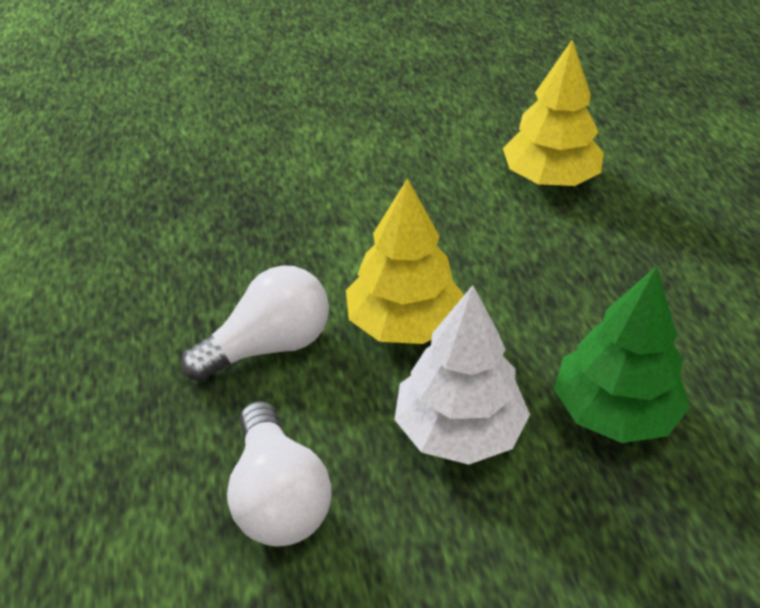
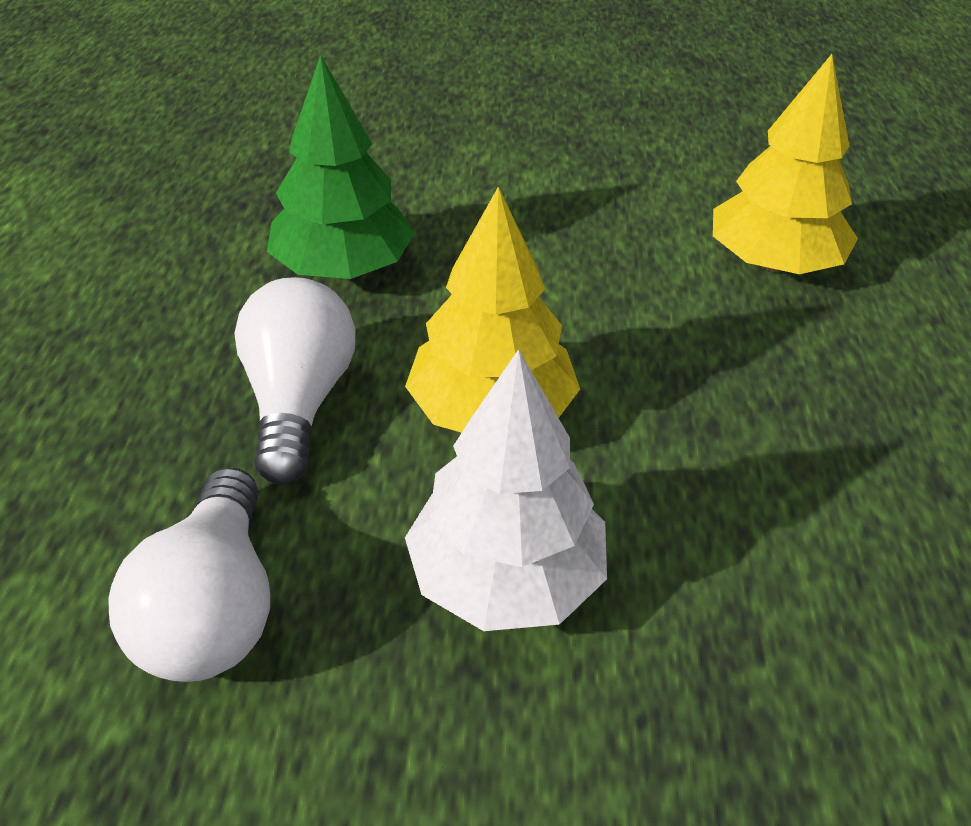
camera: 15 degrees right, 0 degrees up
white light bulb [181,265,329,382] -> white light bulb turned 75 degrees counterclockwise [234,277,355,485]
green tree [554,266,690,443] -> green tree moved to [267,55,415,279]

